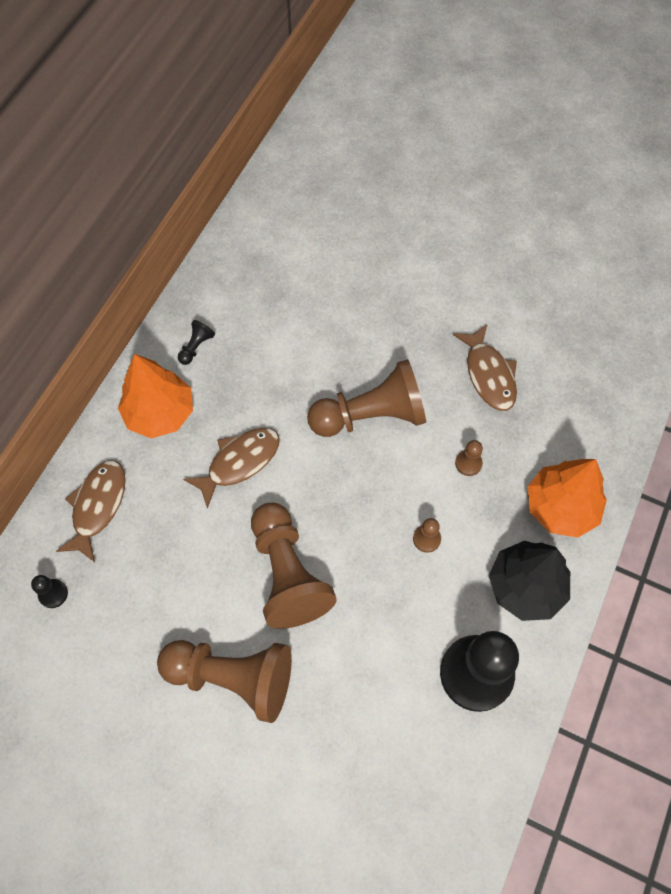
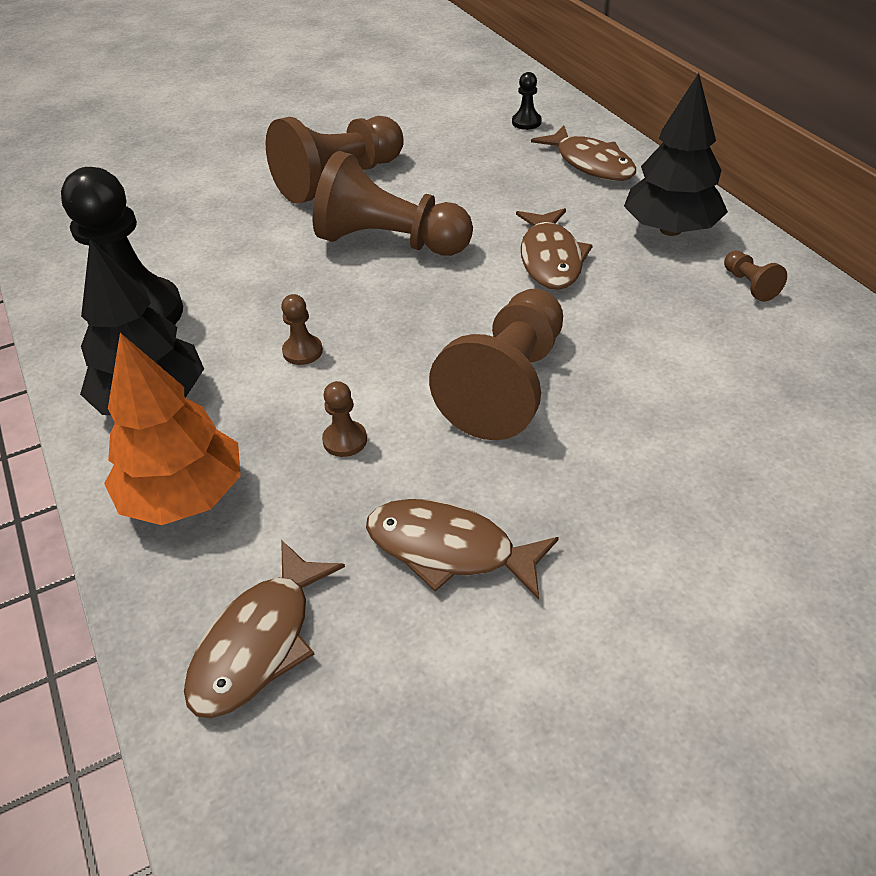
camera: 130 degrees right, 20 degrees down
orange tree [118,354,193,438] -> black tree [624,73,728,236]
black pawn [178,320,215,365] -> brown pawn [724,251,787,302]
none -> brown fish [184,540,345,718]

